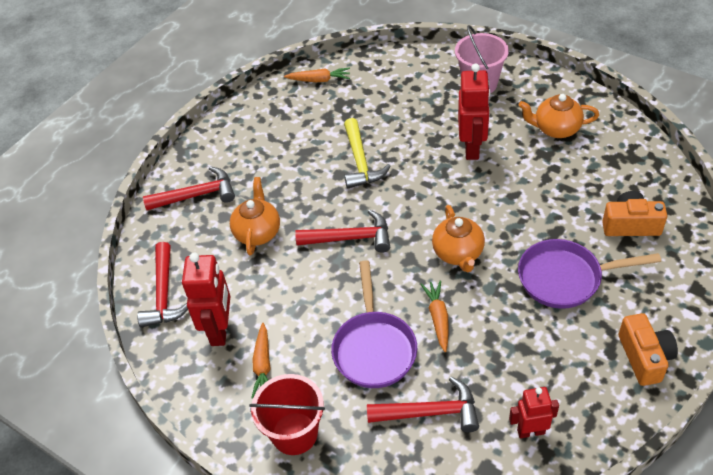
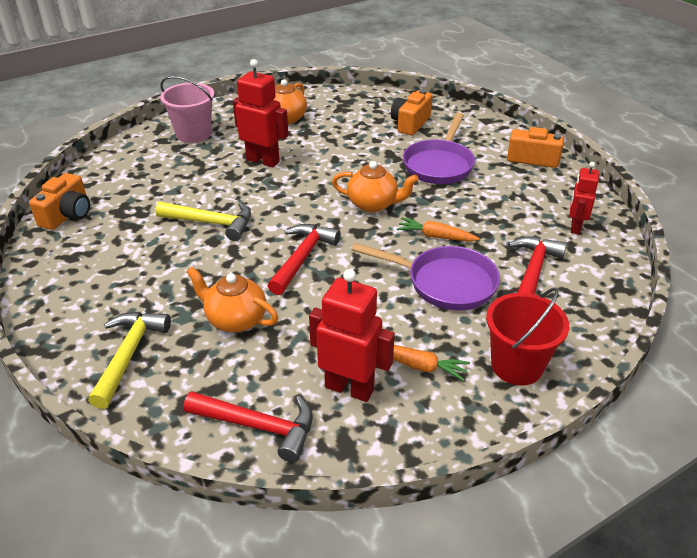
camera: 70 degrees left, 10 degrees down
red hammer [143,166,235,210] -> yellow hammer [88,312,171,409]
orange carrot [284,68,350,82] -> orange camera [29,173,90,230]

